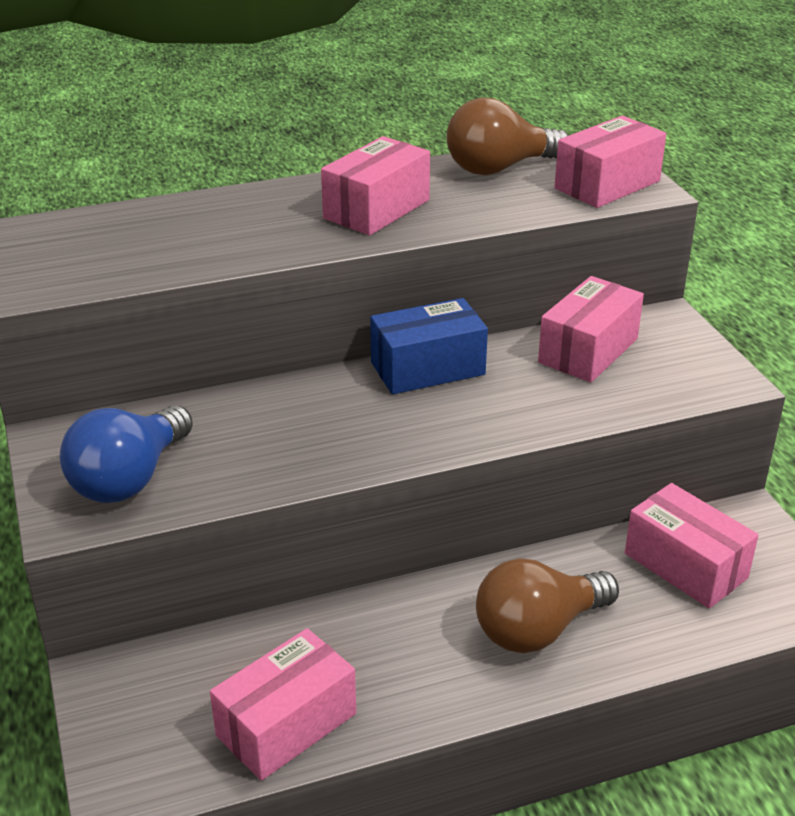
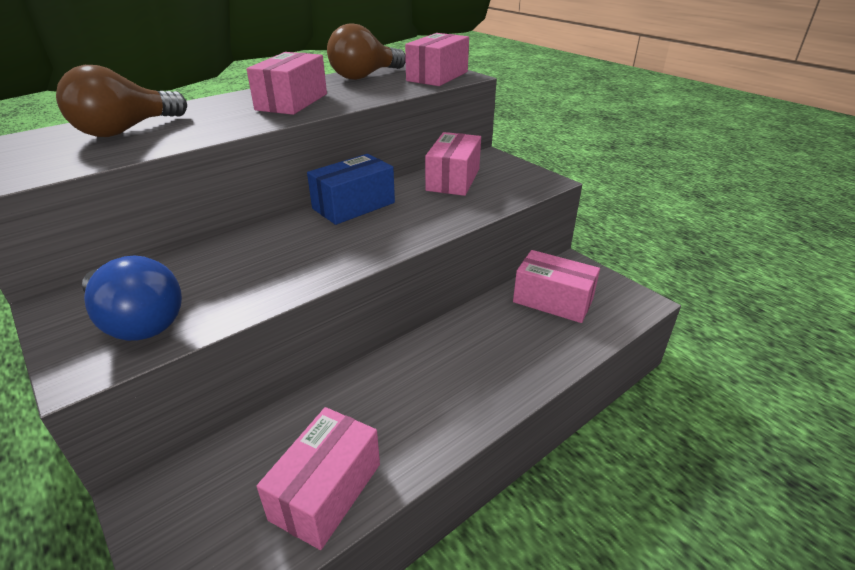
camera: 20 degrees left, 0 degrees up
blue light bulb [60,405,193,503] -> blue light bulb turned 60 degrees counterclockwise [82,255,182,341]
brown light bulb [476,558,619,653] -> brown light bulb moved to [56,65,187,137]

